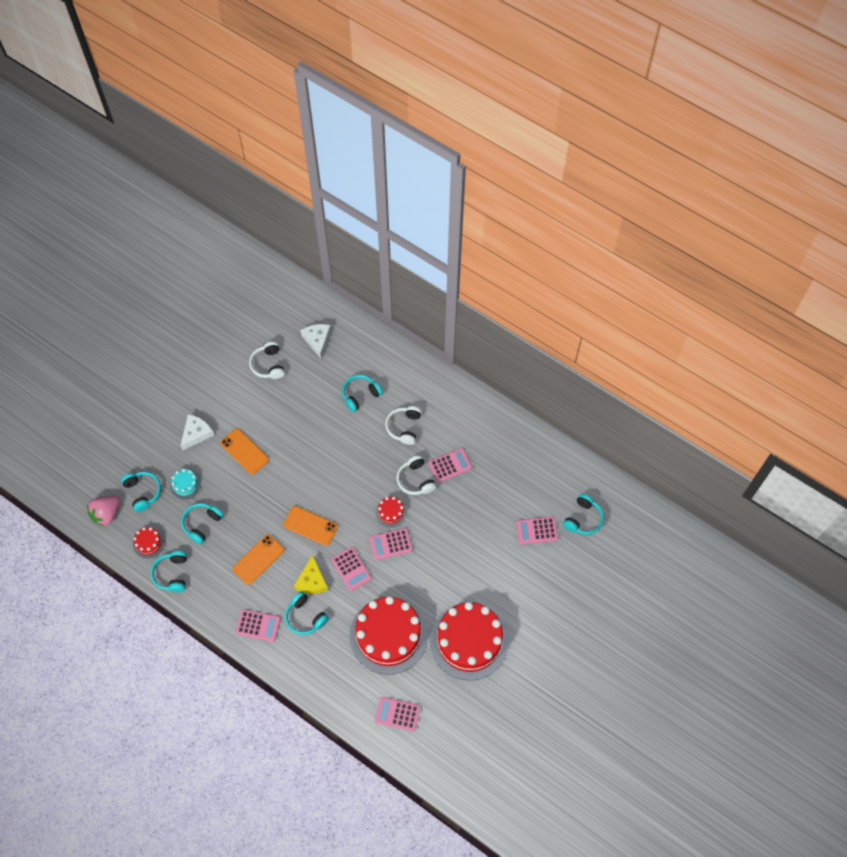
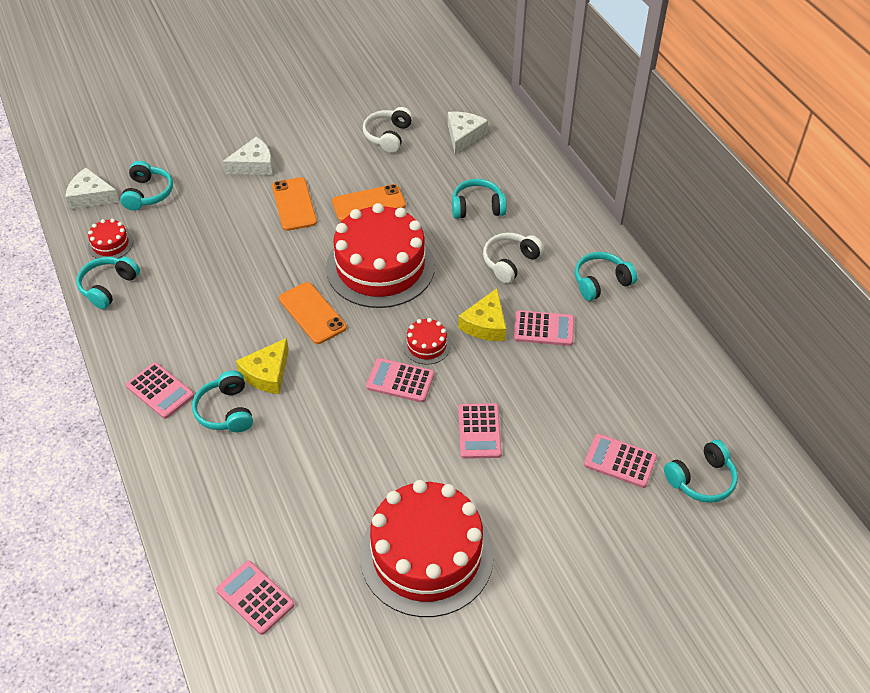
camera: 30 degrees right, 15 degrees down
pink strawberry [87,495,120,527] -> white cheese [65,168,120,209]
turquoise cake [170,469,201,499] -> none
turquoise headphones [181,503,224,545] -> turquoise headphones moved to [575,252,638,301]
orange phone [232,534,284,585] -> orange phone moved to [332,184,406,222]
pink calculator [331,547,371,591] -> pink calculator moved to [458,403,502,459]
red cake [349,596,428,675] -> red cake moved to [326,203,435,308]
white headphones [396,455,436,495] -> yellow cheese [458,288,506,341]

